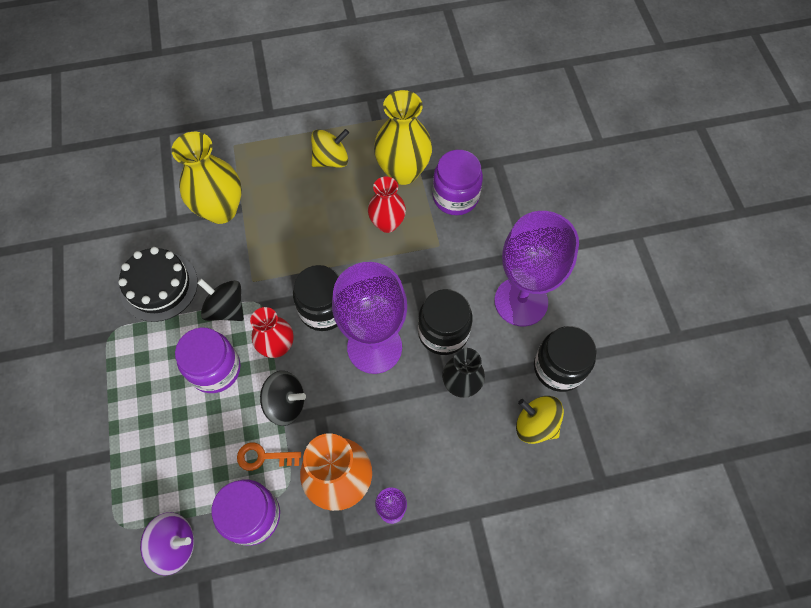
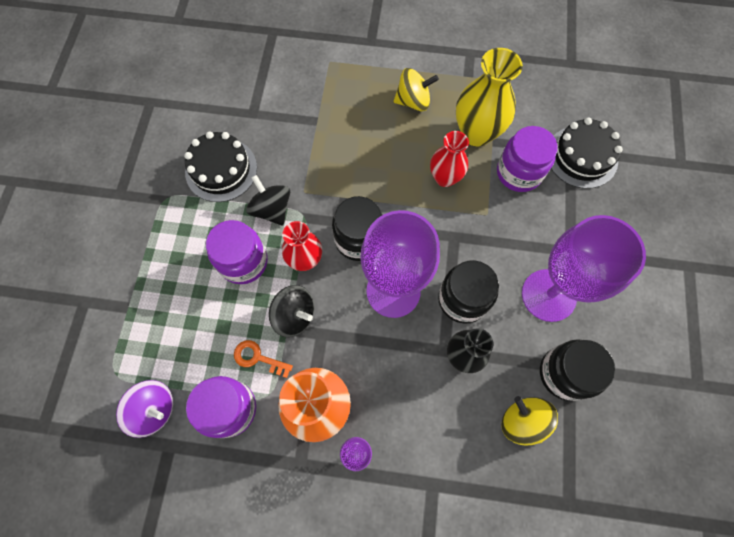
camera: 20 degrees right, 5 degrees up
yellow vase [171,132,242,224] -> none
none -> black cake [551,118,623,189]

